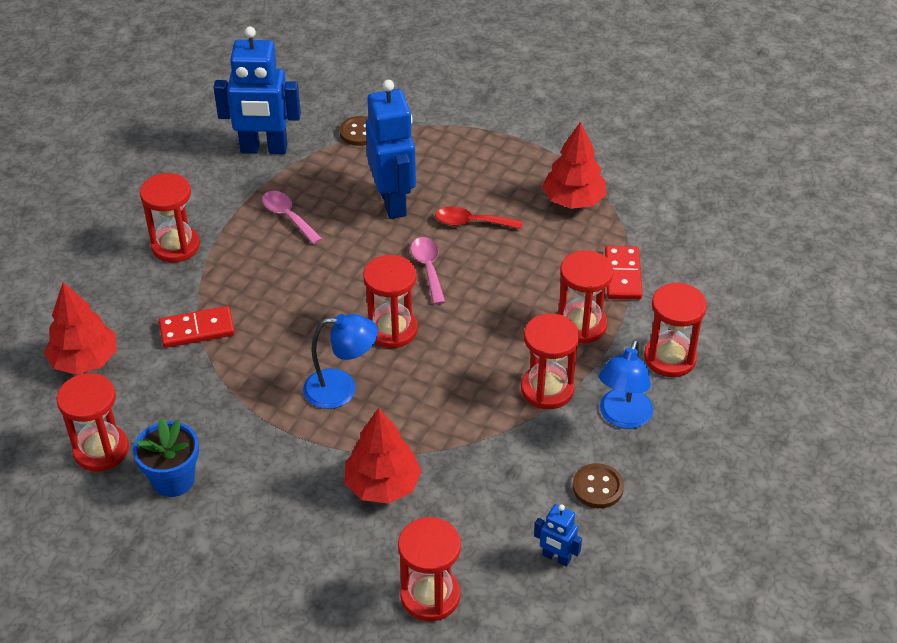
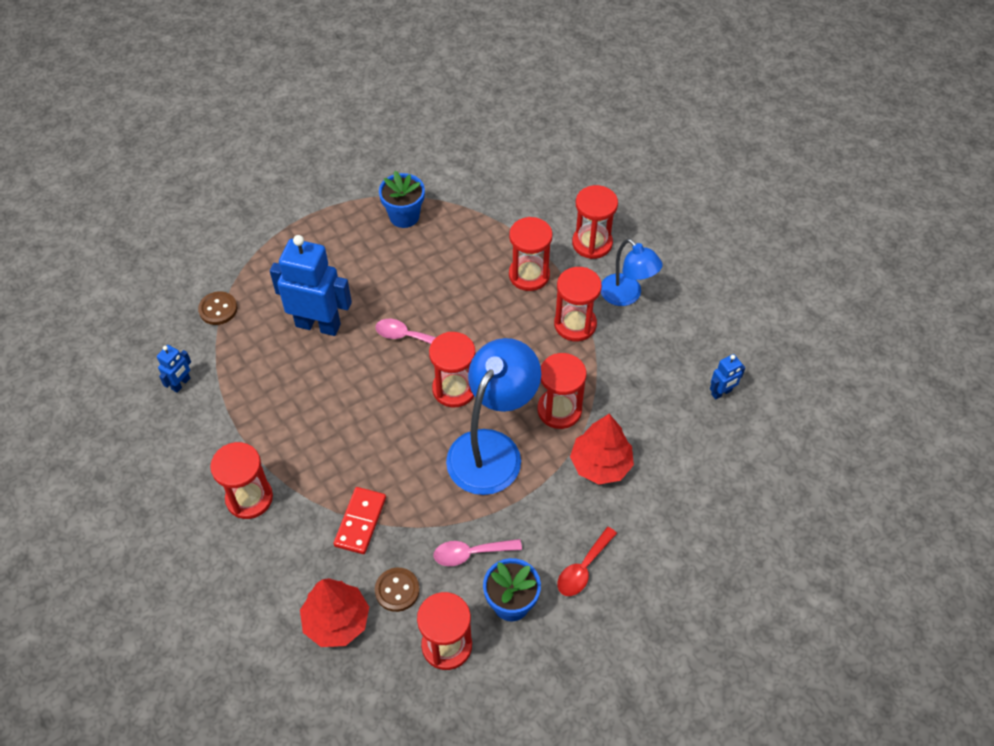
camera: 60 degrees left, 10 degrees up
blue robot [213,27,301,154] -> blue robot [157,345,191,393], size x0.46
pink spoon [262,191,322,245] -> pink spoon moved to [433,539,522,566]
blue lamp [303,314,378,409] -> blue lamp [446,338,541,495], size x1.64
red hourglass [398,517,461,621] -> red hourglass moved to [538,353,587,429]
red spoon [435,207,523,229] -> red spoon moved to [557,527,617,596]
red tree [542,121,607,209] -> blue flower pot [379,171,425,228]
brown button [573,463,624,508] -> brown button moved to [375,568,420,612]
red domino [605,246,643,300] -> none

